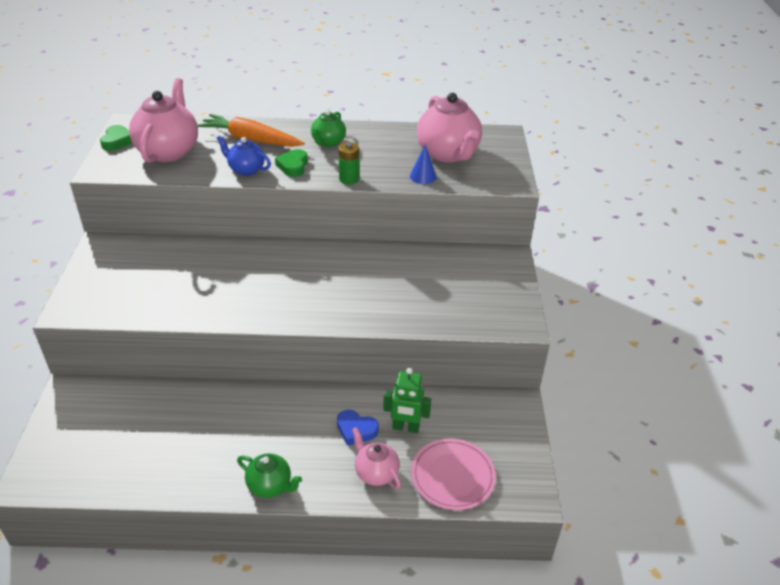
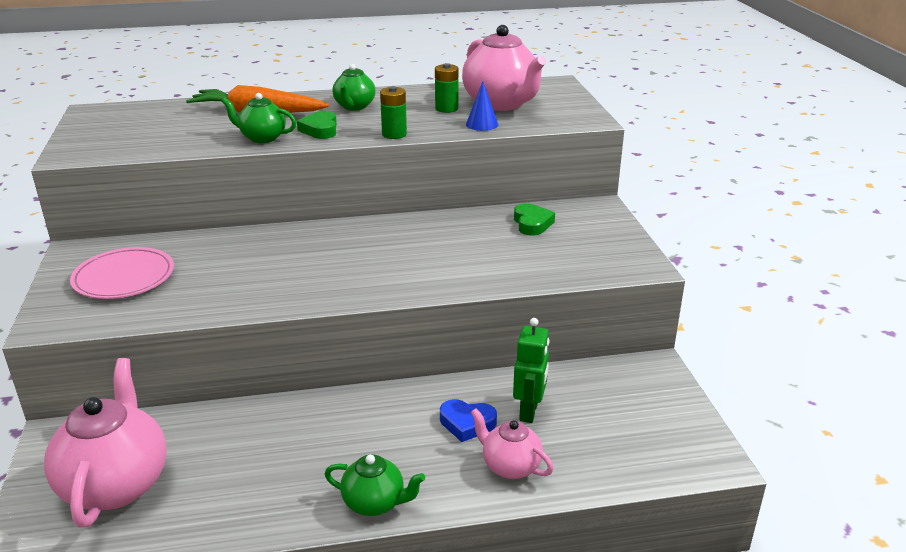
camera: 10 degrees left, 10 degrees down
green heart [100,125,132,151] -> green heart moved to [514,203,555,236]
pink teapot [129,78,198,163] -> pink teapot moved to [44,358,167,528]
blue teapot [217,135,271,176] -> green teapot [222,93,296,143]
green robot [383,368,431,433] -> green robot turned 75 degrees counterclockwise [513,318,550,423]
pink plate [411,438,496,510] -> pink plate moved to [70,247,174,299]
none -> green battery [435,63,459,113]

